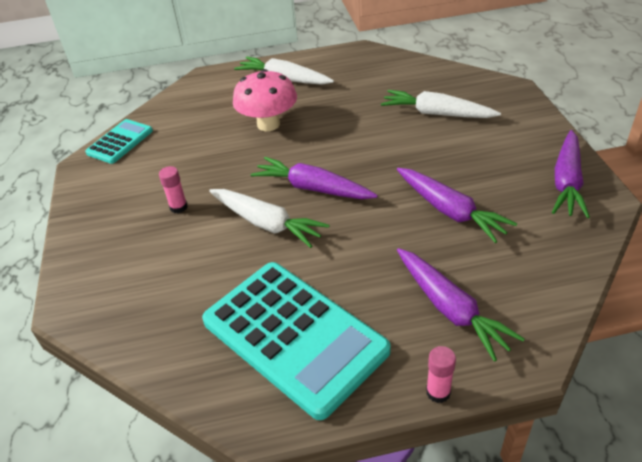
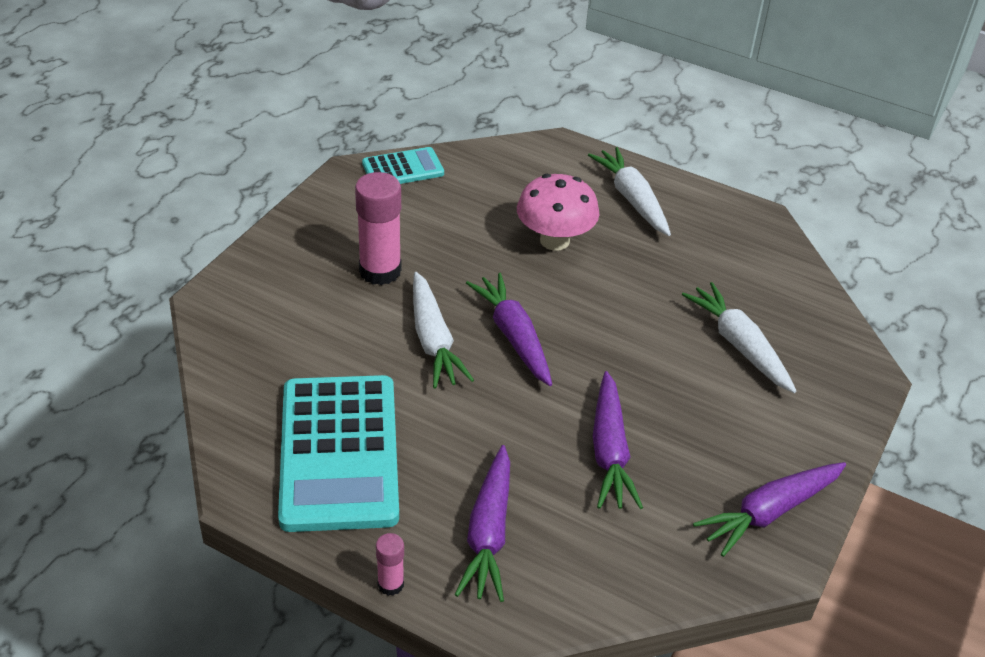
camera: 35 degrees right, 0 degrees up
pink glue stick [159,166,188,213] -> pink glue stick [355,172,401,285], size x2.02

